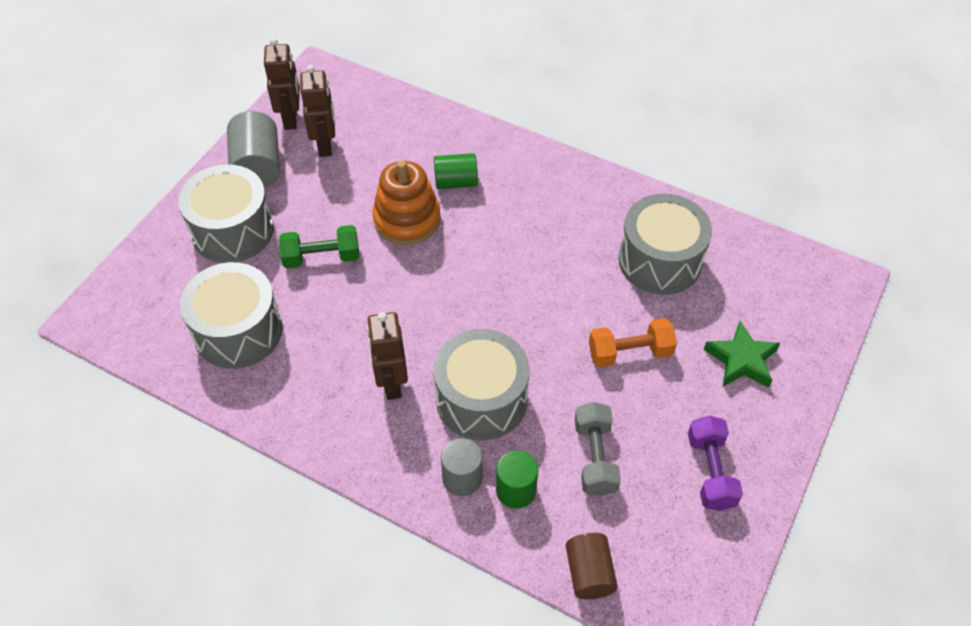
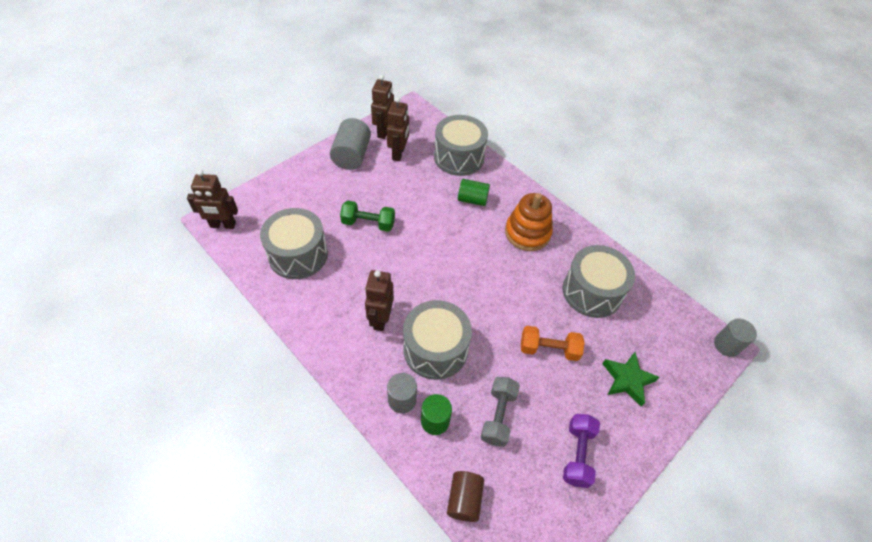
camera: 15 degrees right, 0 degrees up
grey drum [178,164,274,263] -> grey drum moved to [434,115,488,176]
orange stacking toy [372,160,441,245] -> orange stacking toy moved to [505,193,553,251]
none -> brown robot [187,170,238,229]
none -> grey cylinder [714,319,757,357]

